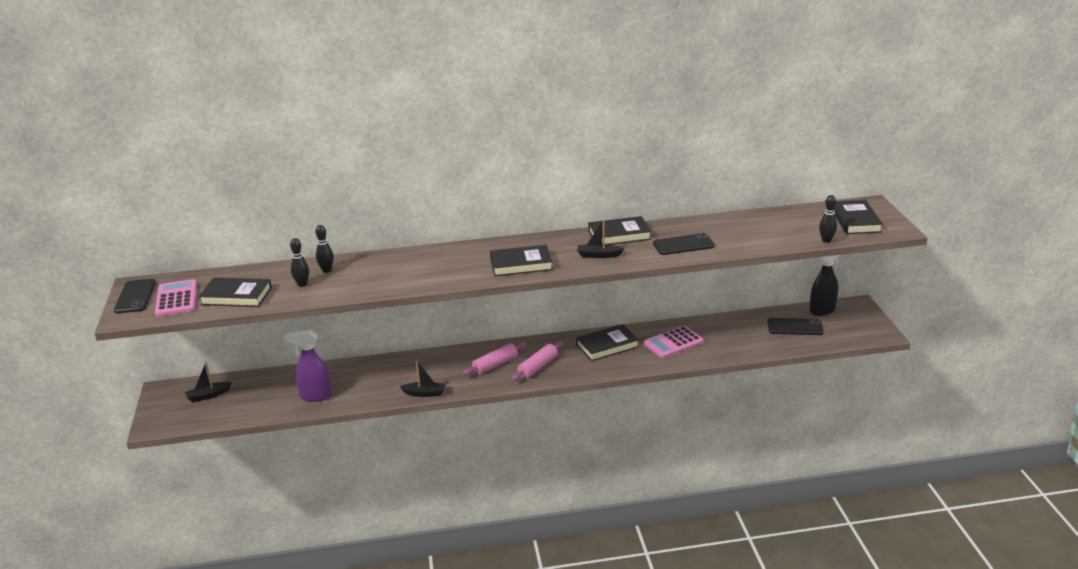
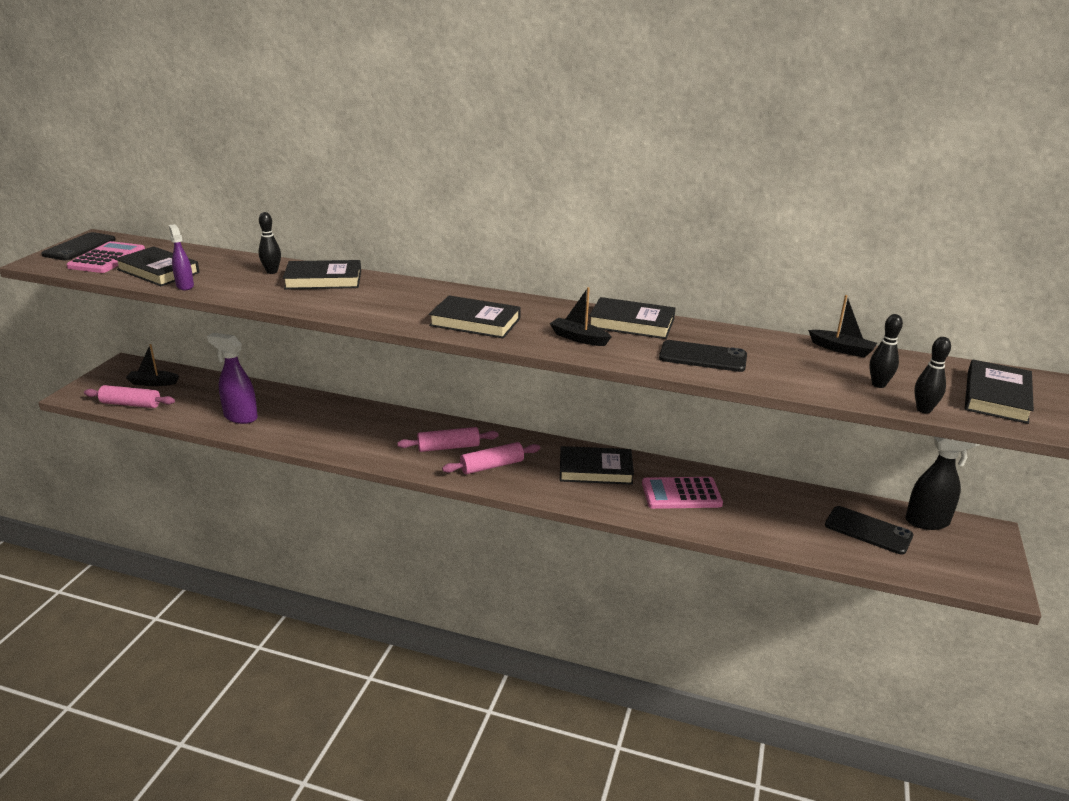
camera: 25 degrees right, 0 degrees up
black bowling pin [290,238,309,287] -> black bowling pin moved to [869,314,903,388]
black boat [400,361,446,397] -> black boat moved to [808,295,877,358]
none -> pink rolling pin [84,385,175,408]
none -> purple spray bottle [169,224,194,290]
none -> black book [283,260,361,289]

